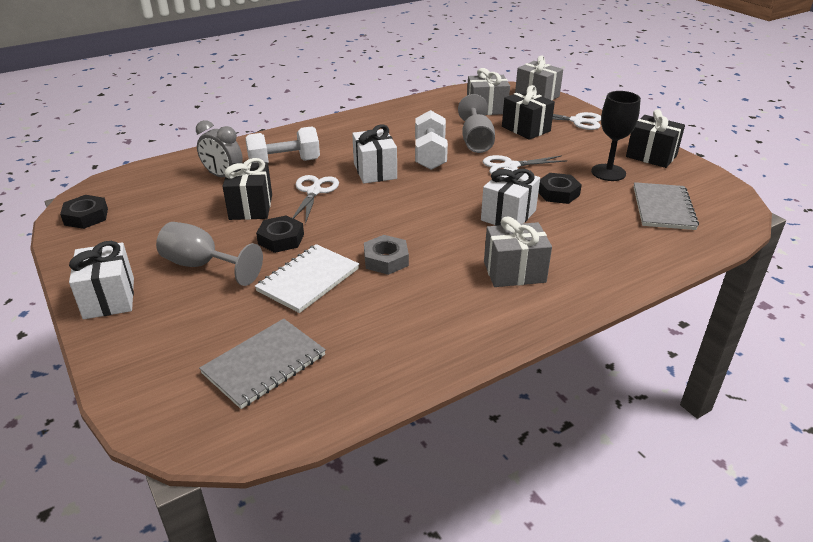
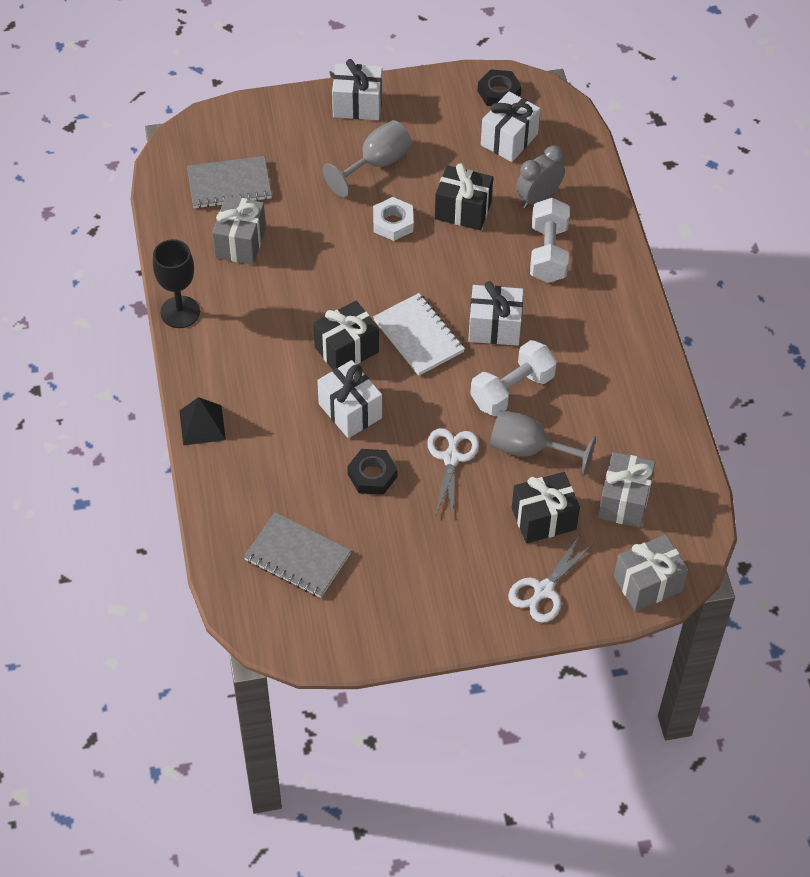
camera: 110 degrees right, 20 degrees up
grey notebook [199,319,326,409] -> grey notebook turned 75 degrees counterclockwise [187,156,272,209]
white notebook [255,244,359,313] -> white notebook moved to [373,293,465,376]
black nut [256,215,304,253] -> white nut [373,197,413,241]
white scissors [293,175,339,224] -> none
grey nut [364,235,409,275] -> none
white dumbbell [415,110,448,170] -> white dumbbell turned 60 degrees counterclockwise [470,340,557,416]
grey gift [484,216,552,287] -> grey gift moved to [212,196,266,265]
black goblet [591,91,641,181] -> black goblet moved to [153,239,200,328]
black gift [626,109,685,168] -> black gift moved to [313,301,379,370]
none -> black pyramid [179,397,226,445]
none -> white gift [481,91,540,162]

